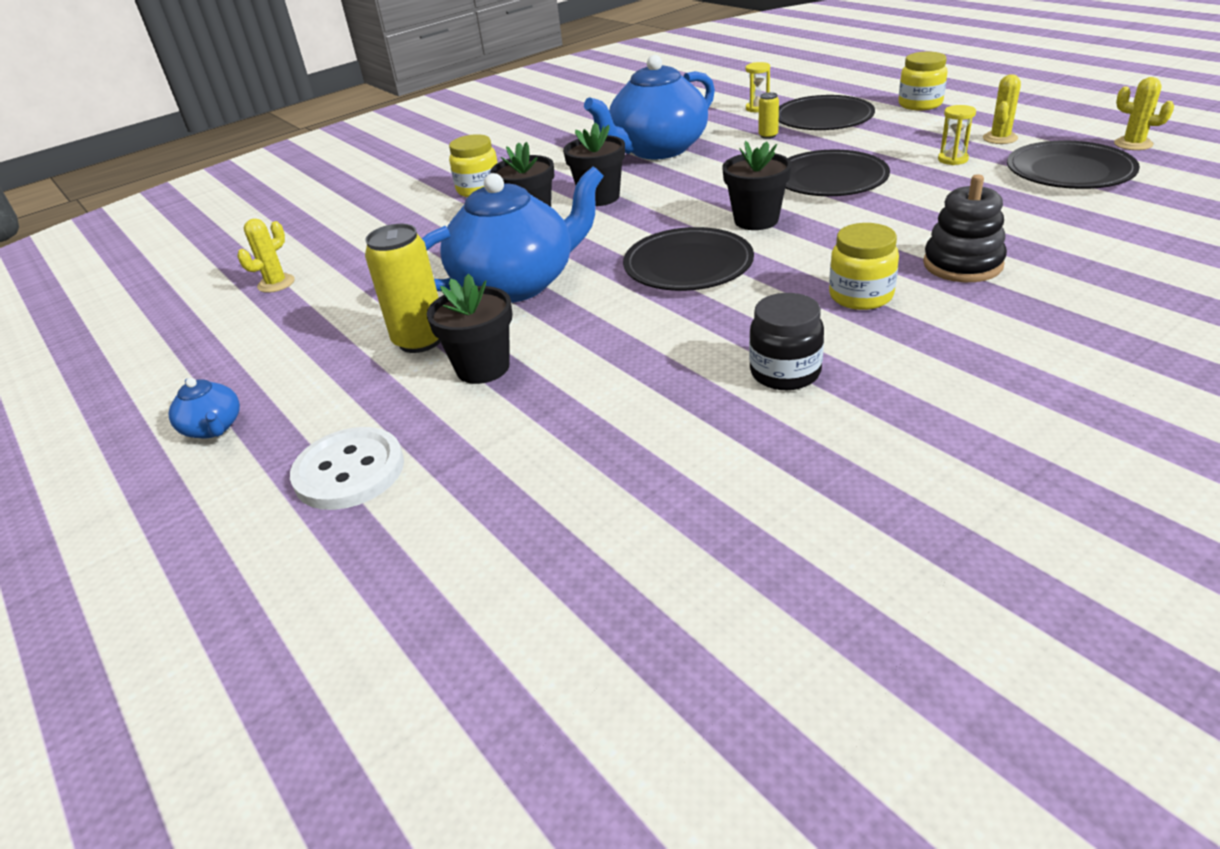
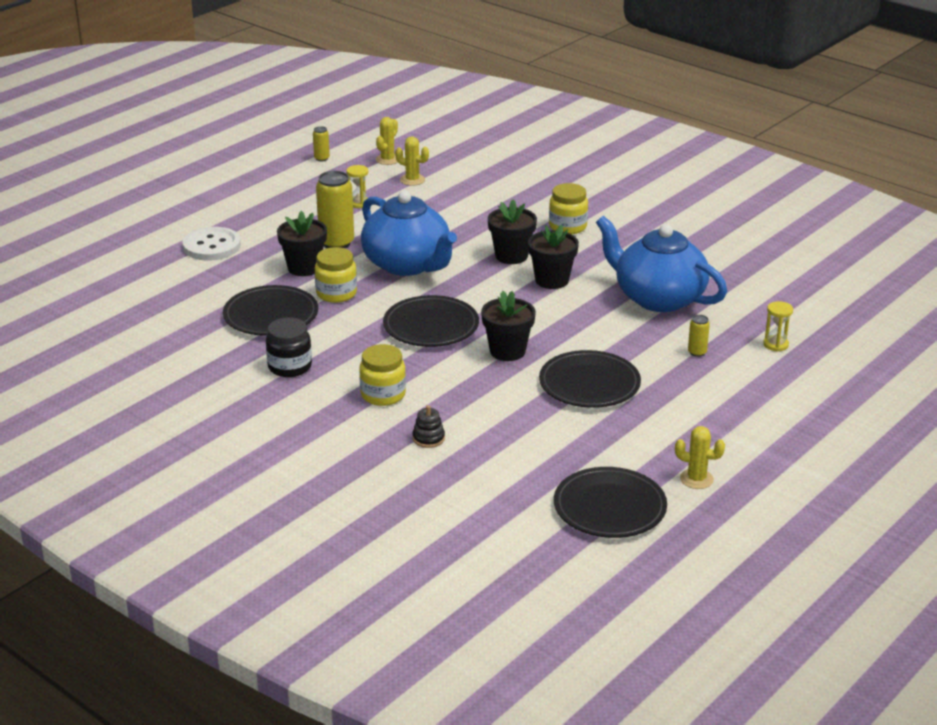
camera: 75 degrees right, 5 degrees down
blue teapot [168,378,240,439] -> none
black plate [779,95,875,130] -> black plate moved to [223,285,318,336]
yellow jar [898,52,947,110] -> yellow jar moved to [315,247,357,303]
black stacking toy [923,174,1007,282] -> black stacking toy [413,405,445,448], size x0.55
yellow hourglass [938,105,976,165] -> yellow hourglass moved to [346,165,368,208]
yellow cactus [1114,77,1174,150] -> yellow cactus moved to [376,117,398,165]
none -> yellow can [313,126,330,161]

